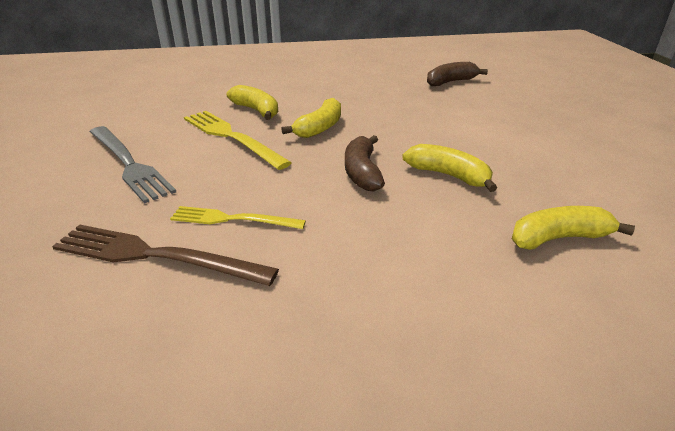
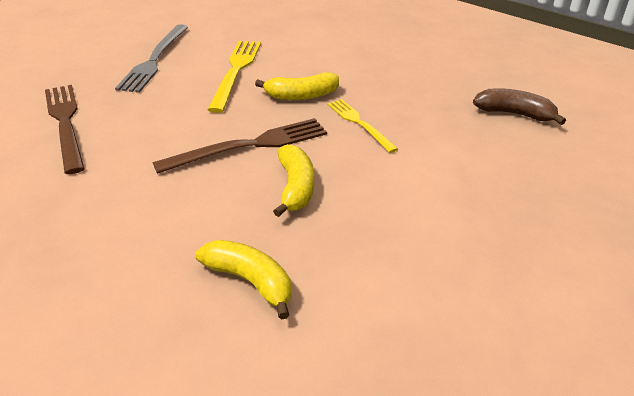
camera: 50 degrees right, 5 degrees up
yellow fork [170,206,306,229] -> yellow fork moved to [327,99,398,153]
yellow banana [227,85,278,120] -> none
brown banana [345,135,385,192] -> brown fork [153,118,327,174]

